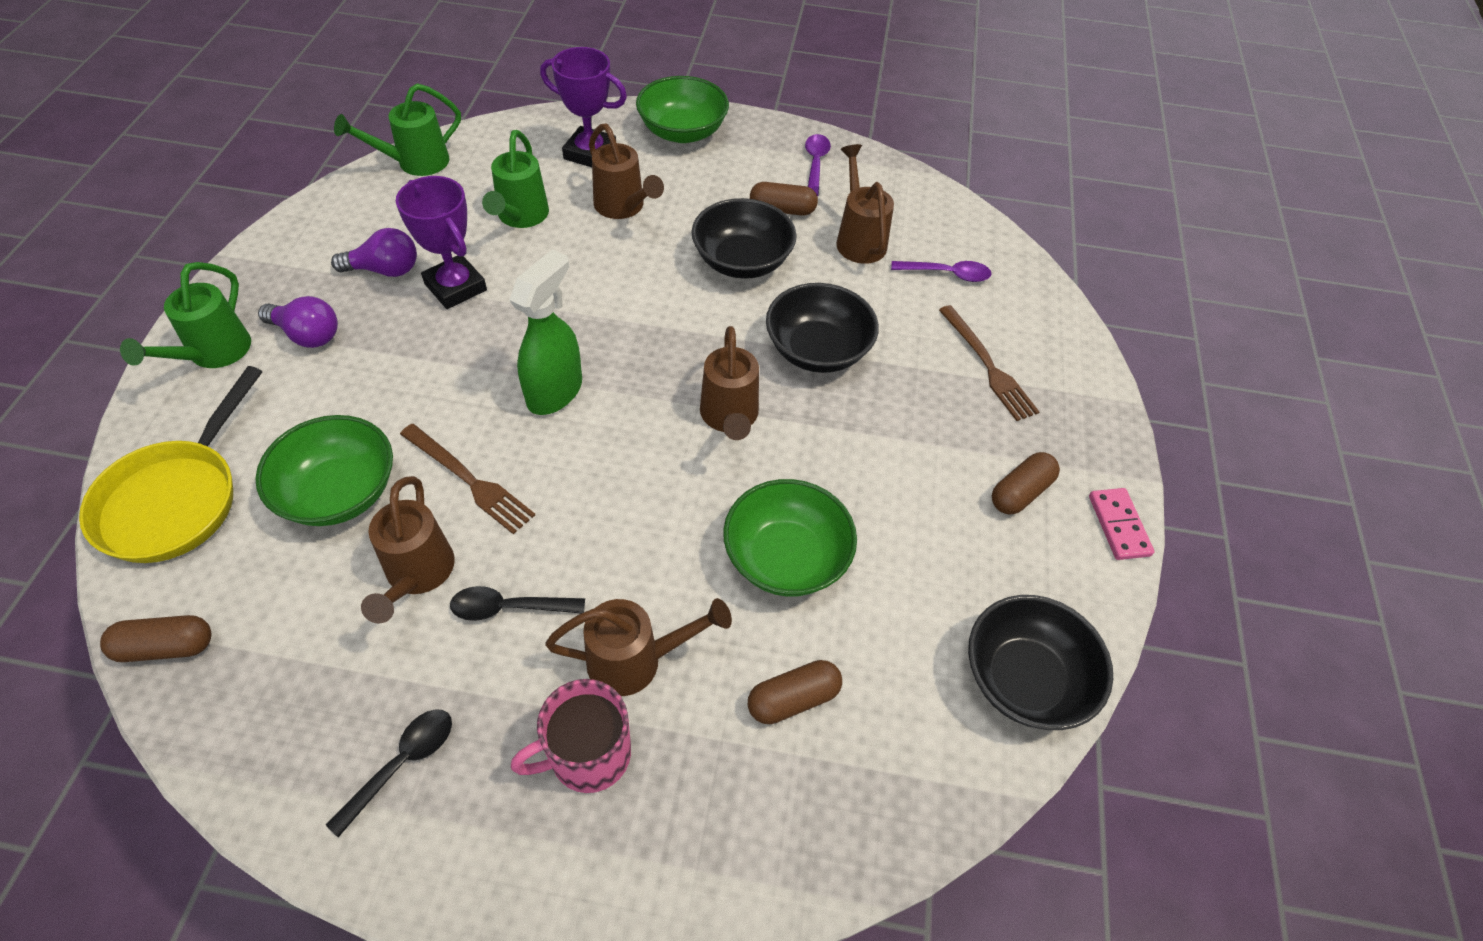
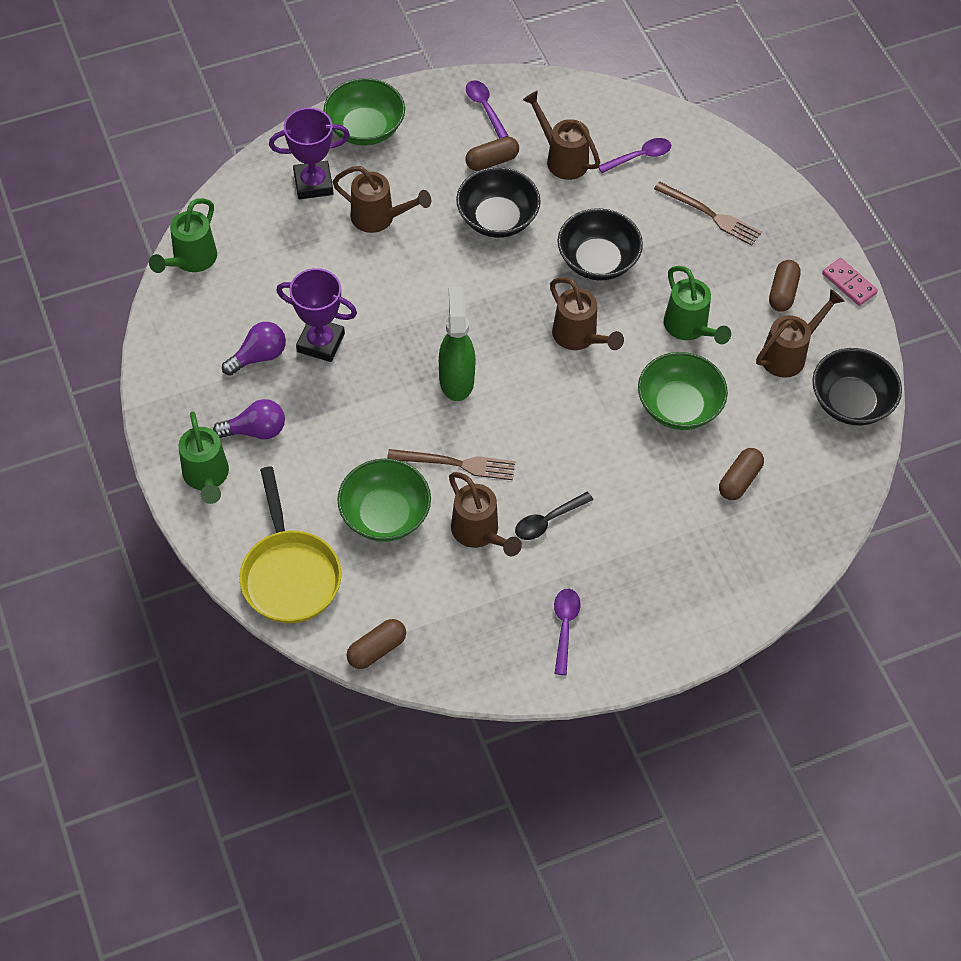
camera: 30 degrees left, 5 degrees up
black spoon [326,709,452,837] -> purple spoon [554,589,581,675]
green watering can [482,130,549,228] -> green watering can moved to [664,266,731,344]
pink mug [511,679,631,793] -> none
brown watering can [545,598,732,696] -> brown watering can moved to [756,289,845,378]

